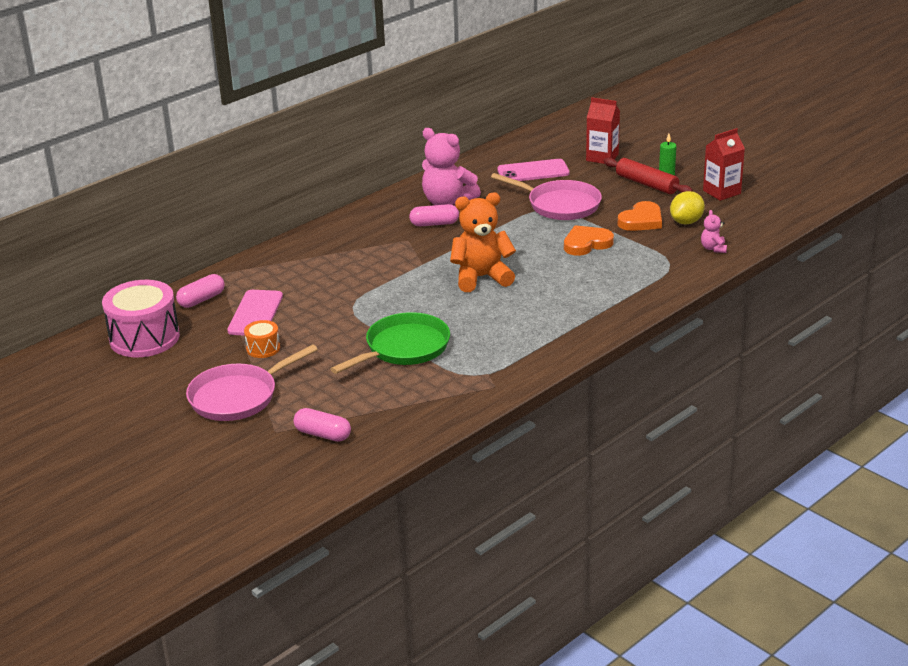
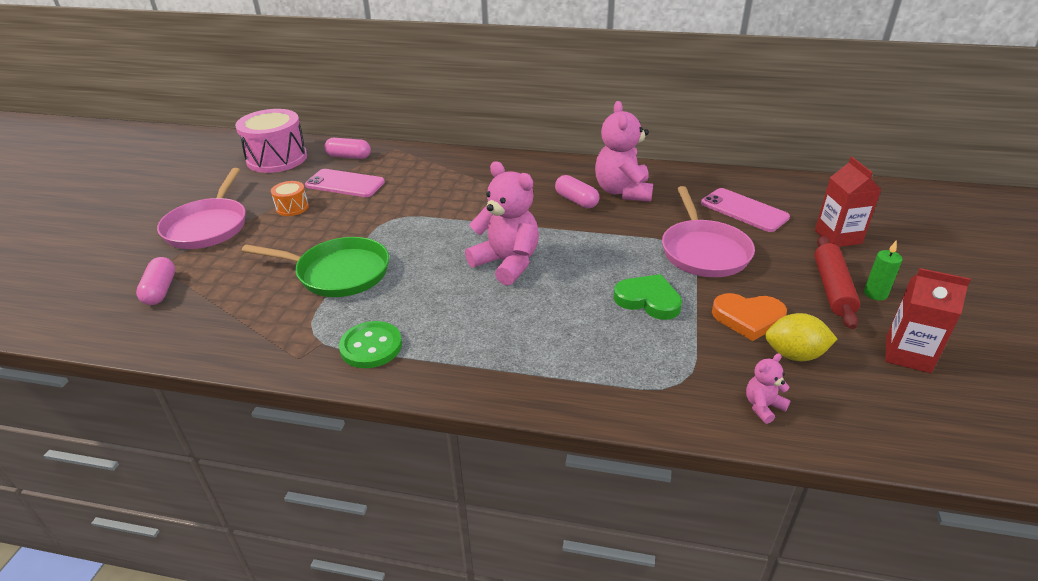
camera: 55 degrees right, 5 degrees up
pink pan [186,344,318,421] -> pink pan turned 105 degrees counterclockwise [157,168,246,249]
pink phone [227,290,283,336] -> pink phone turned 45 degrees clockwise [305,169,385,197]
orange teddy bear [450,192,516,292] -> pink teddy bear [465,161,539,286]
orange heart [564,225,614,256] -> green heart [614,274,682,320]
none -> green button [339,321,402,368]

